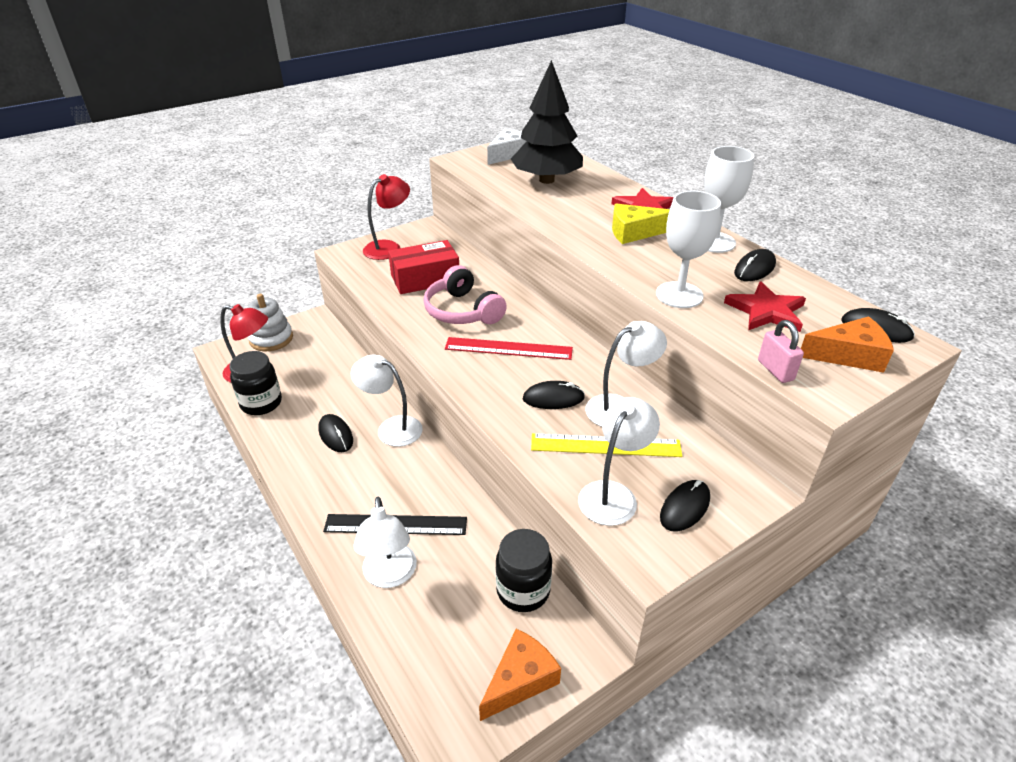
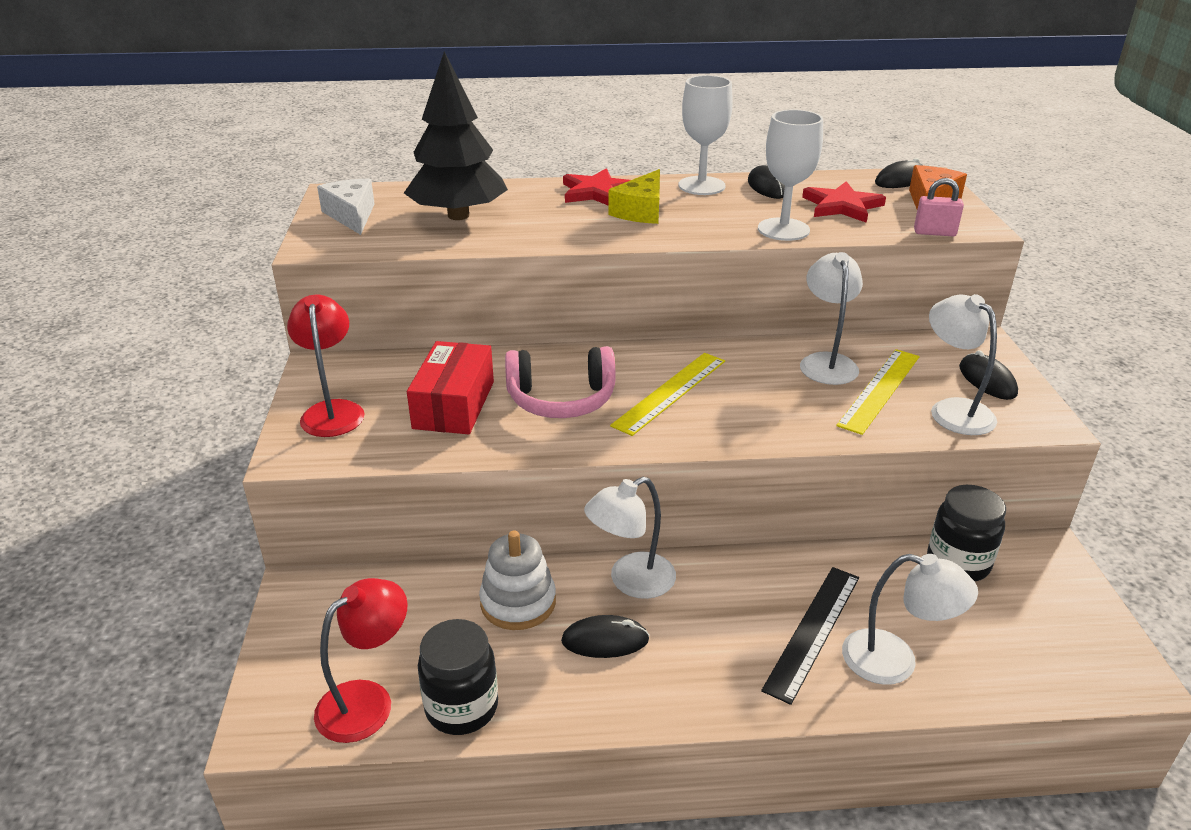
camera: 60 degrees left, 5 degrees down
white stacking toy [248,294,293,351] -> white stacking toy moved to [479,530,556,630]
red ruler [445,337,573,360] -> yellow ruler [610,353,725,436]
orange cheese [479,629,561,721] -> none
black mouse [523,381,585,409] -> none

